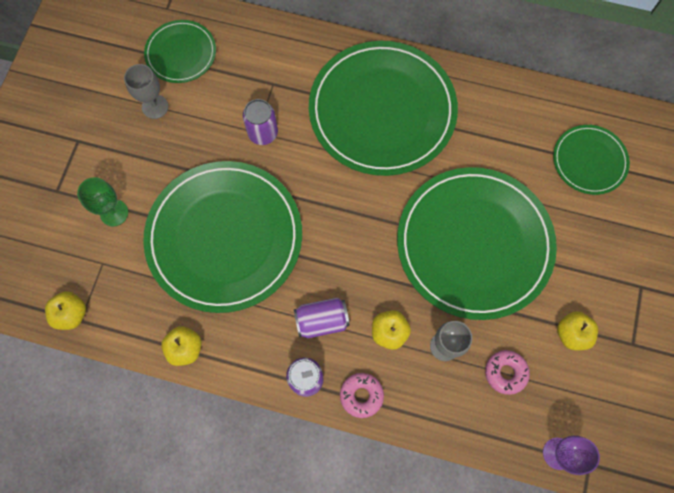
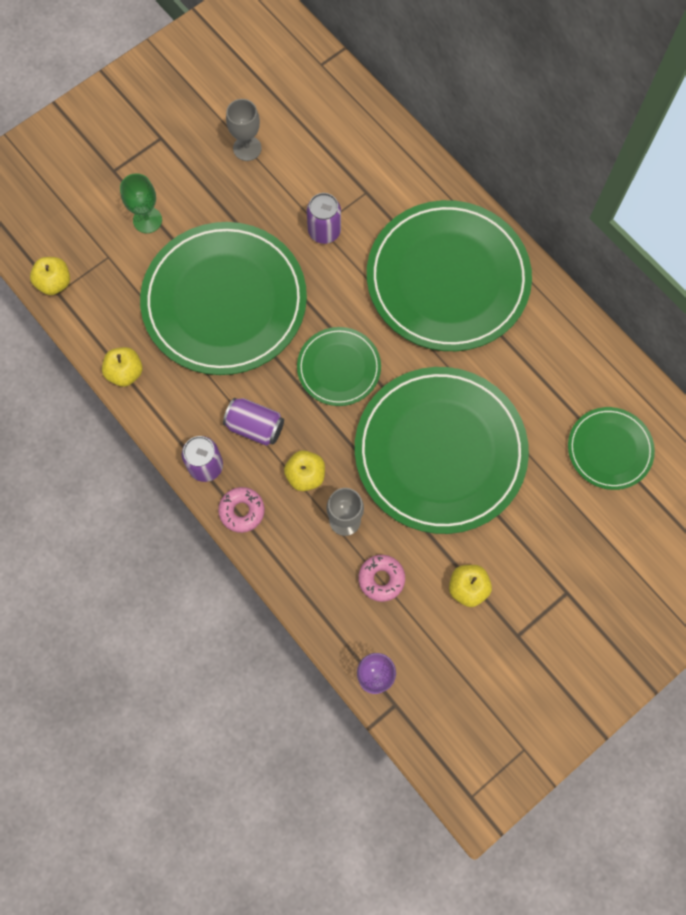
camera: 35 degrees right, 0 degrees up
green plate [144,20,216,83] -> green plate moved to [297,327,381,406]

